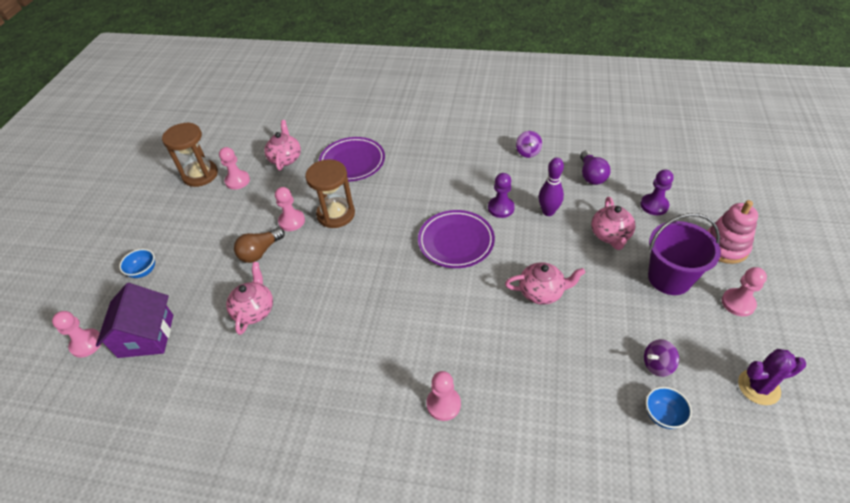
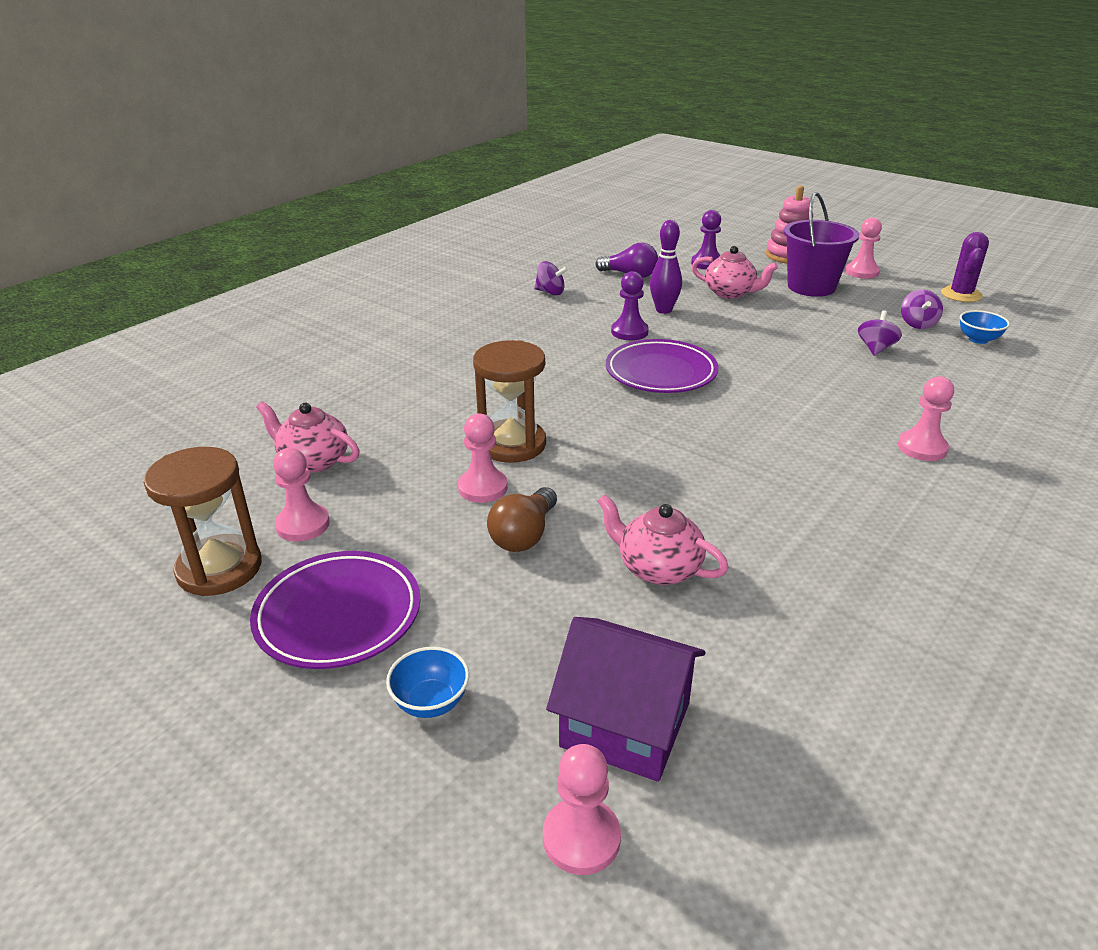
camera: 65 degrees left, 15 degrees down
brown light bulb [234,227,285,263] -> brown light bulb turned 45 degrees clockwise [487,487,557,552]
purple plate [319,137,385,182] -> purple plate moved to [250,551,421,669]
pink teapot [505,262,585,305] -> none
none -> purple spinning top [858,310,902,356]

